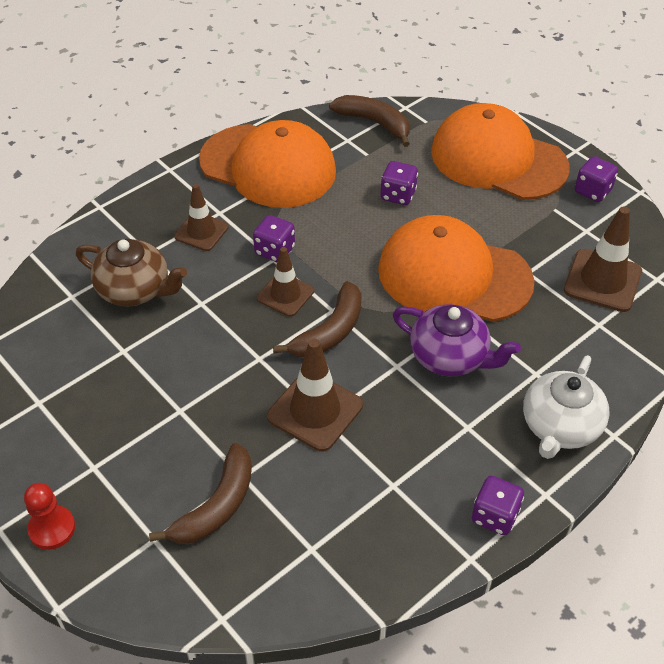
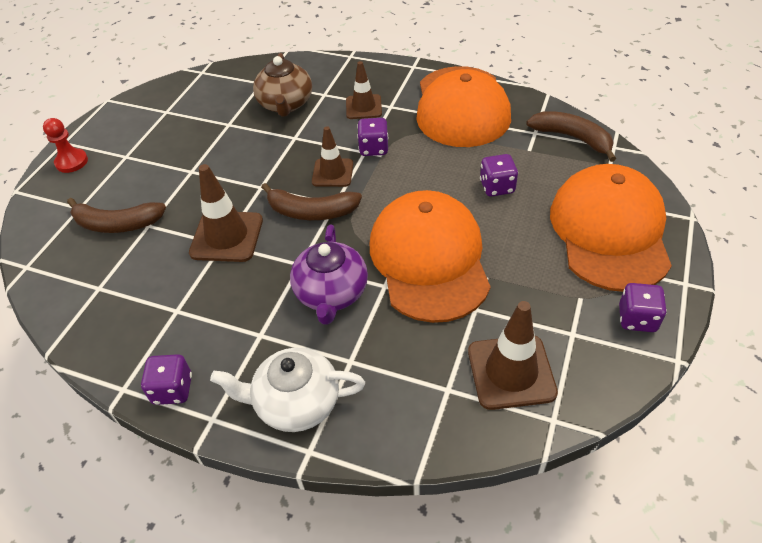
camera: 65 degrees right, 0 degrees up
brown banana [329,95,410,147] -> brown banana turned 60 degrees counterclockwise [526,111,616,162]

